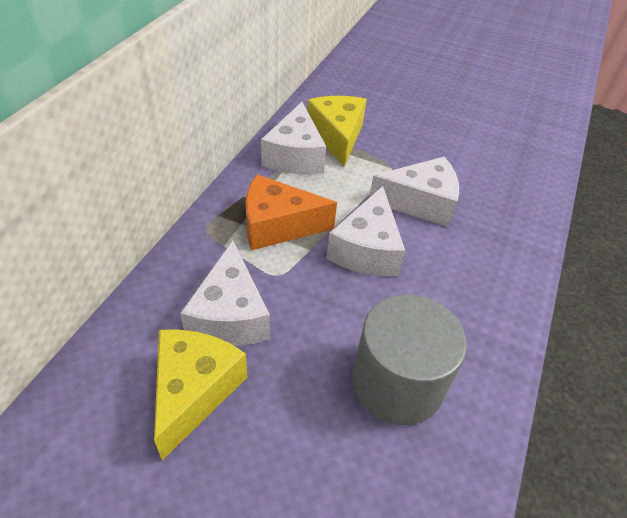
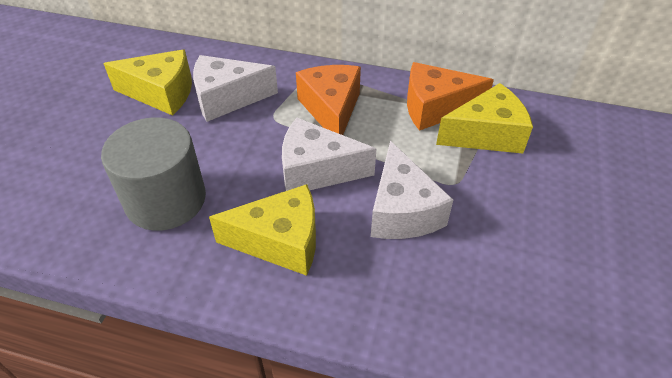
camera: 85 degrees right, 0 degrees up
white cheese [261,102,326,174] -> orange cheese [407,62,494,131]
none -> yellow cheese [209,184,316,276]

